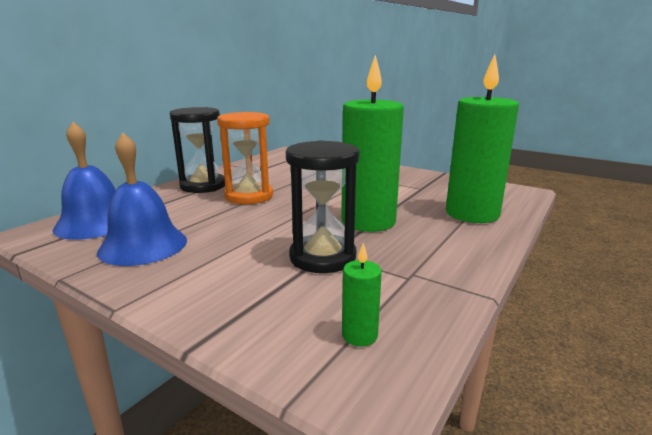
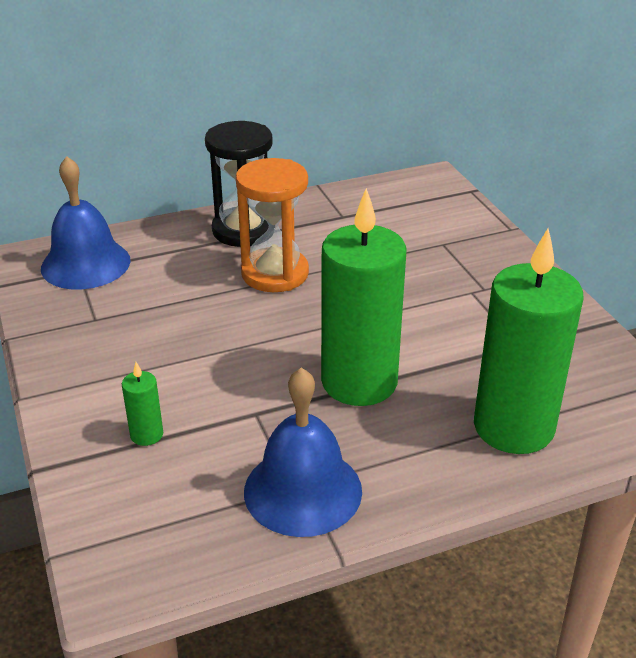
camera: 35 degrees right, 15 degrees up
blue bell [97,133,187,266] -> blue bell moved to [244,368,362,537]
black hourglass [286,140,359,273] -> none
green candle [342,243,382,347] -> green candle moved to [122,362,163,446]

